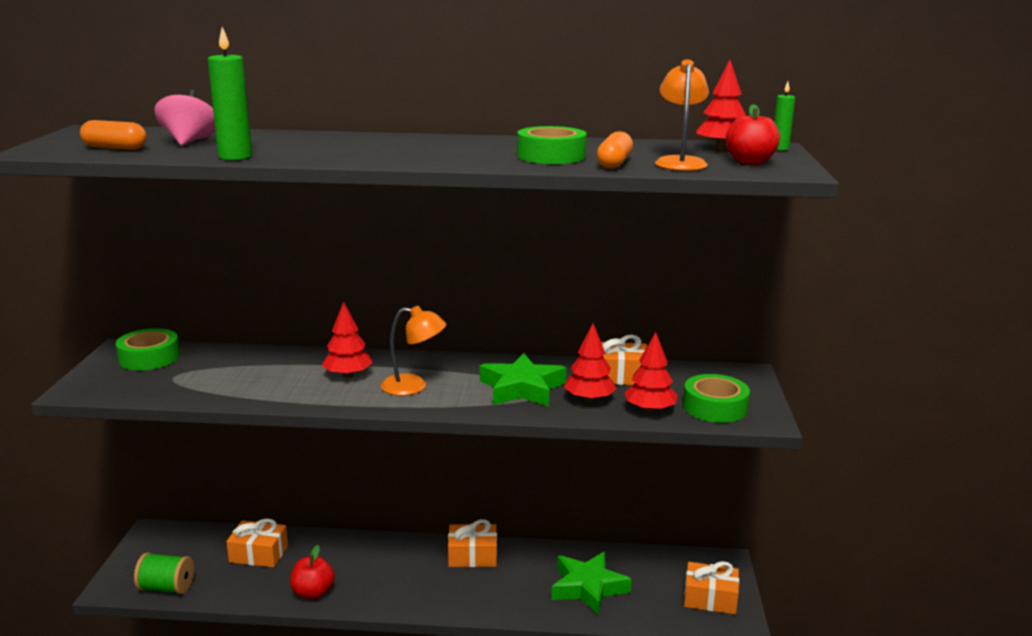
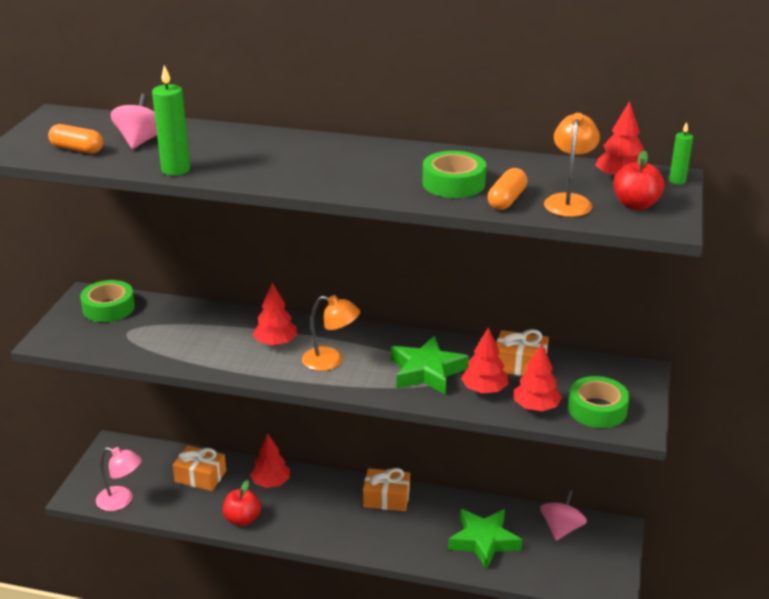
camera: 10 degrees right, 10 degrees up
green spool [134,553,194,594] -> pink lamp [96,447,142,511]
orange gift [684,561,739,614] -> none
none -> red tree [250,433,290,488]
none -> pink spinning top [540,490,587,541]

